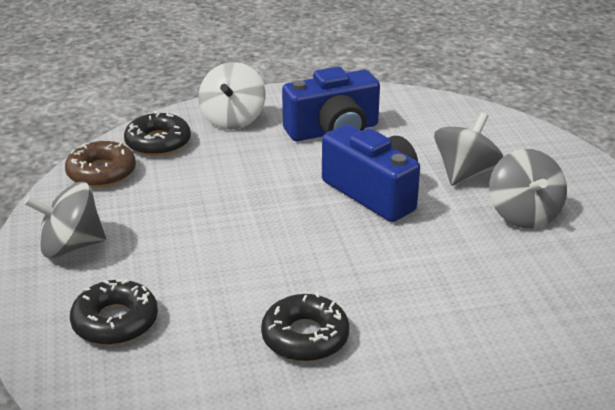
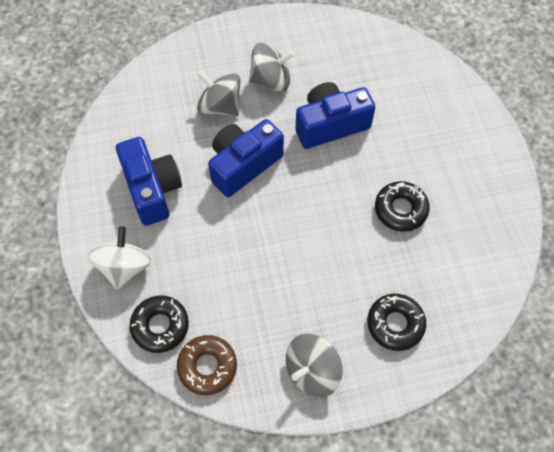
camera: 90 degrees left, 30 degrees up
grey spinning top [24,182,106,258] -> grey spinning top turned 60 degrees clockwise [286,334,343,397]
white spinning top [199,62,266,129] -> white spinning top turned 90 degrees counterclockwise [88,226,151,290]
none -> blue camera [295,82,375,149]

